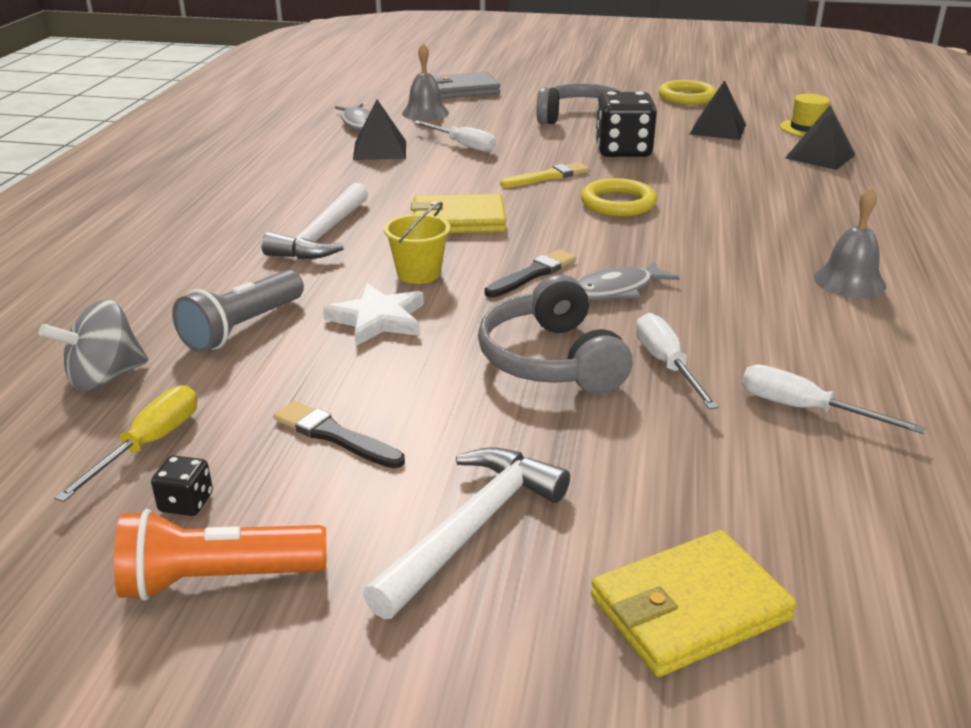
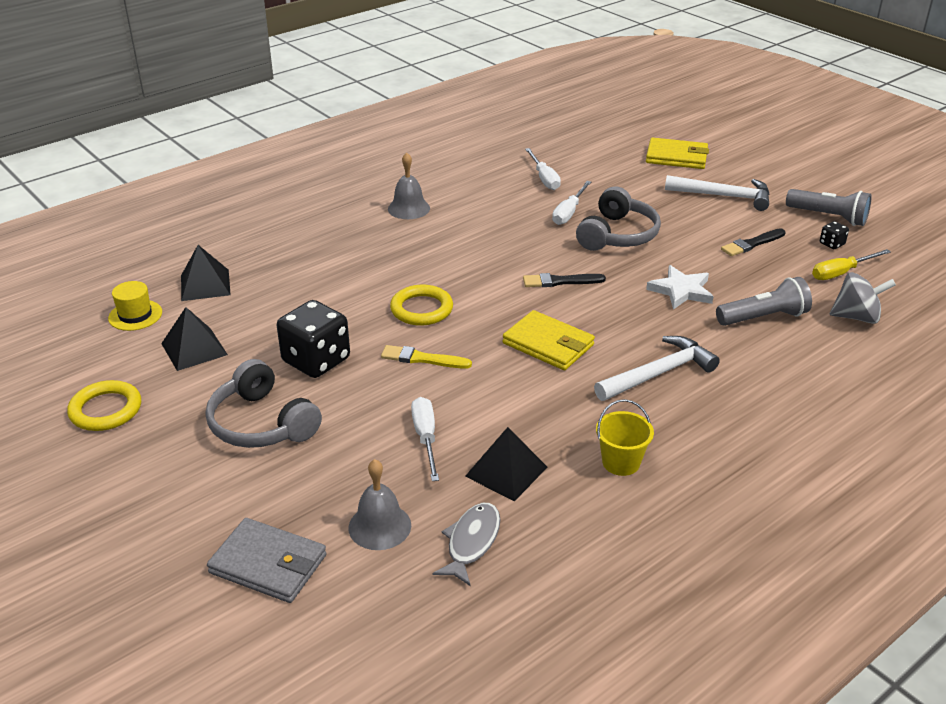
camera: 140 degrees left, 5 degrees up
orange flashlight [114,509,326,600] -> grey flashlight [786,189,871,226]
black brush [273,401,405,468] -> black brush turned 75 degrees clockwise [721,228,786,256]
white hammer [363,447,570,619] -> white hammer turned 150 degrees counterclockwise [665,175,769,211]
yellow bucket [384,202,450,284] -> yellow bucket moved to [596,399,654,476]
grey fish [577,261,679,301] -> none

